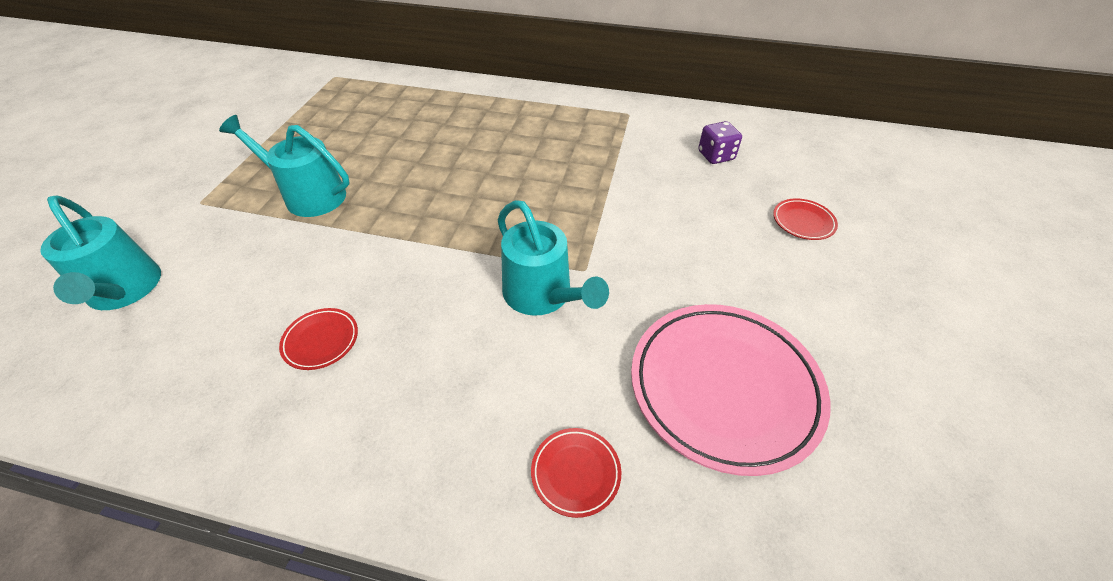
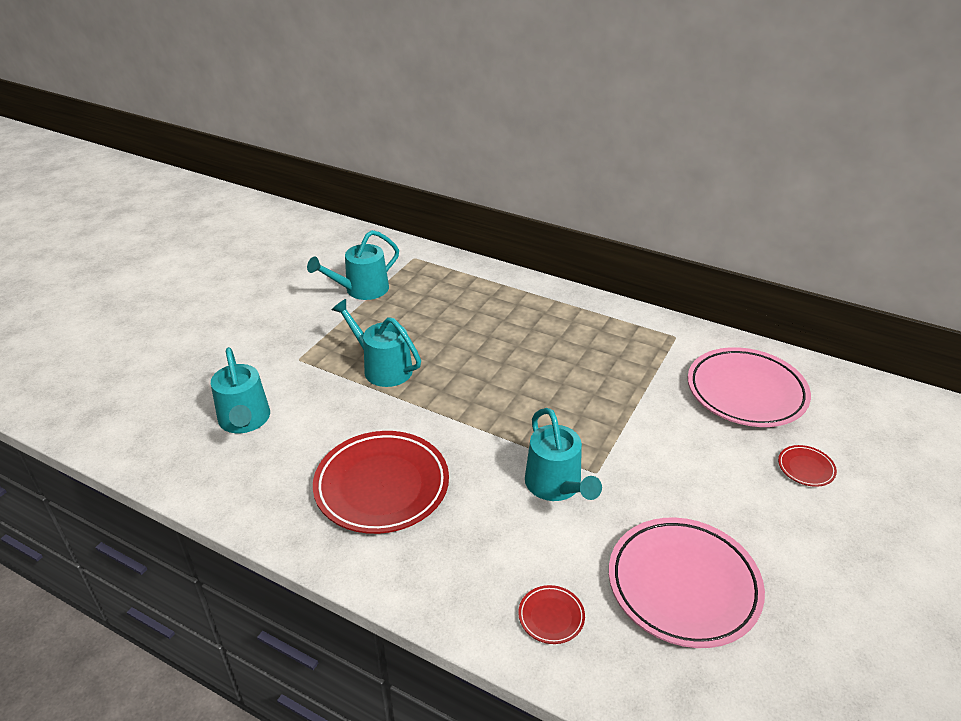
camera: 15 degrees right, 10 degrees down
red plate [279,308,358,370] -> red plate [313,431,449,534], size x2.36
purple dice [698,121,742,164] -> pink plate [688,347,811,427]
none -> turquoise watering can [307,230,399,300]

